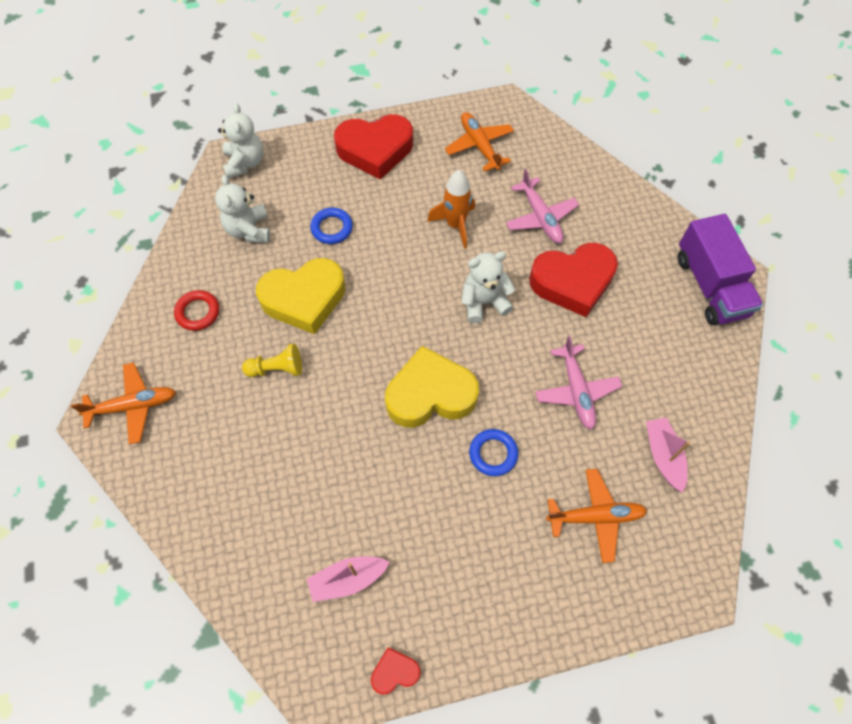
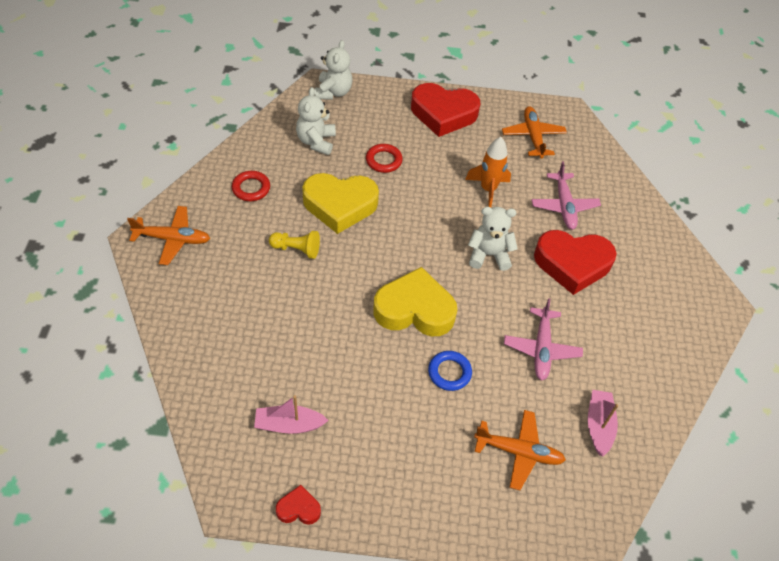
camera: 15 degrees right, 10 degrees down
blue ring [310,208,353,244] -> red ring [366,144,403,173]
purple truck [678,214,763,325] -> none

